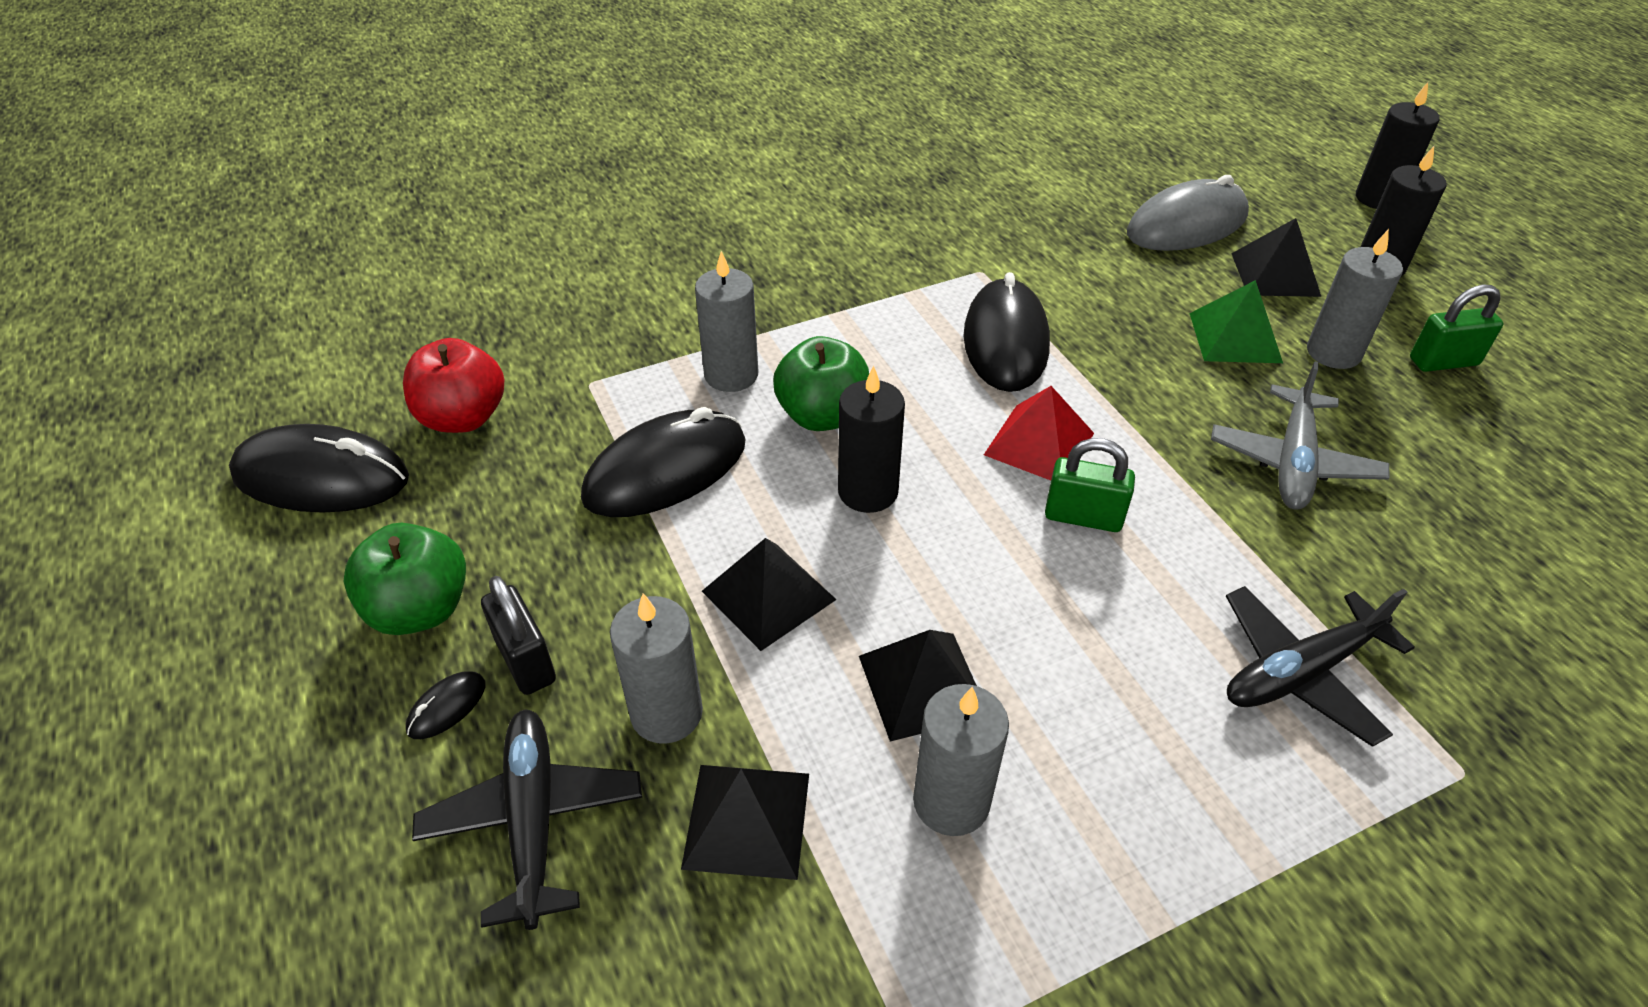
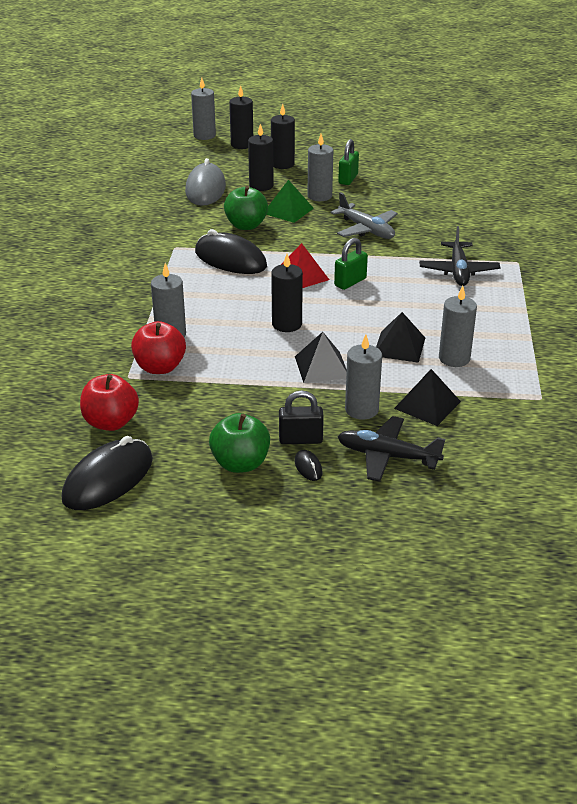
camera: 60 degrees left, 10 degrees down
black mouse [581,407,746,517] -> none
green apple [773,336,869,431] -> green apple moved to [224,186,268,230]
black pyramid [1231,218,1321,297] -> black candle [248,124,274,191]
none -> red apple [131,321,186,374]
none -> grey candle [191,78,216,140]

